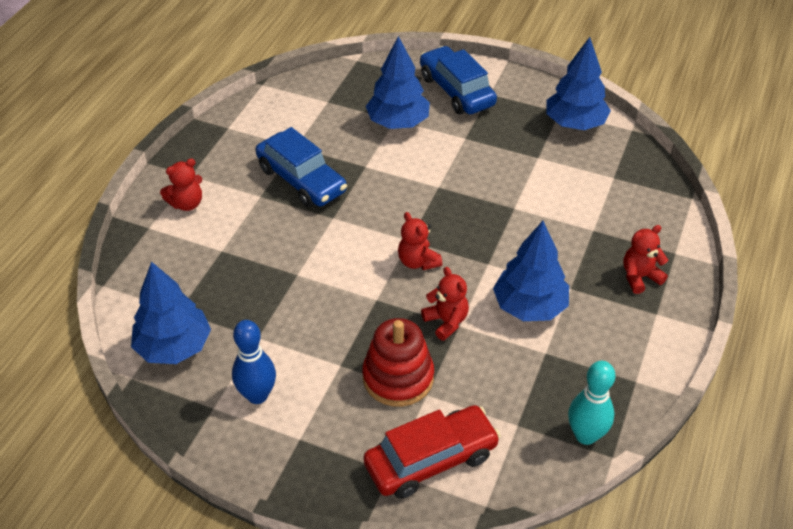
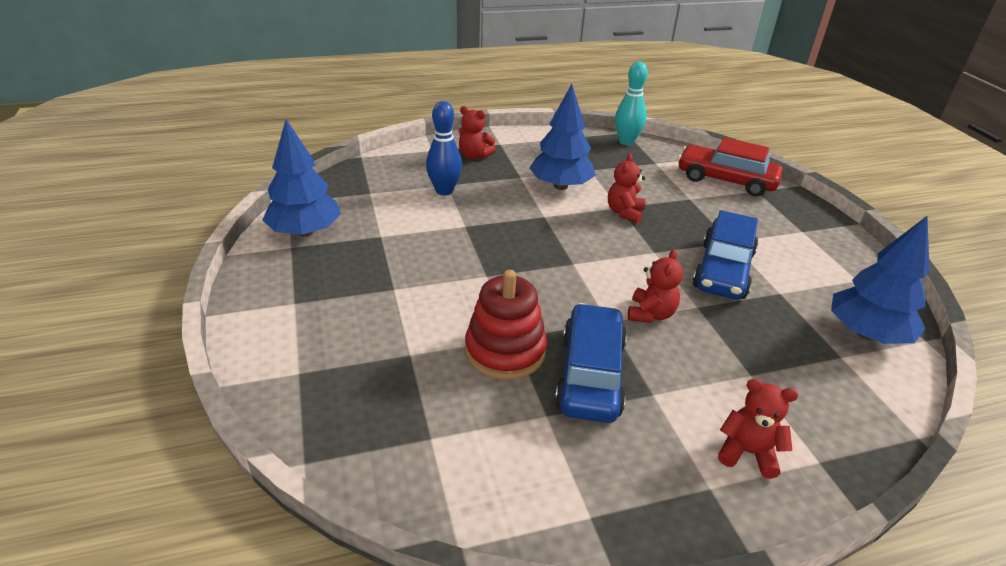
camera: 130 degrees left, 10 degrees down
blue bowling pin [232,320,276,404] -> blue bowling pin moved to [426,101,462,195]
red stacking toy [362,318,434,407] -> red stacking toy moved to [465,270,547,380]
blue tree [366,36,430,129] -> none
red teddy bear [398,212,442,270] -> red teddy bear moved to [628,249,683,323]
blue car [420,46,497,114] -> blue car moved to [693,210,758,300]

